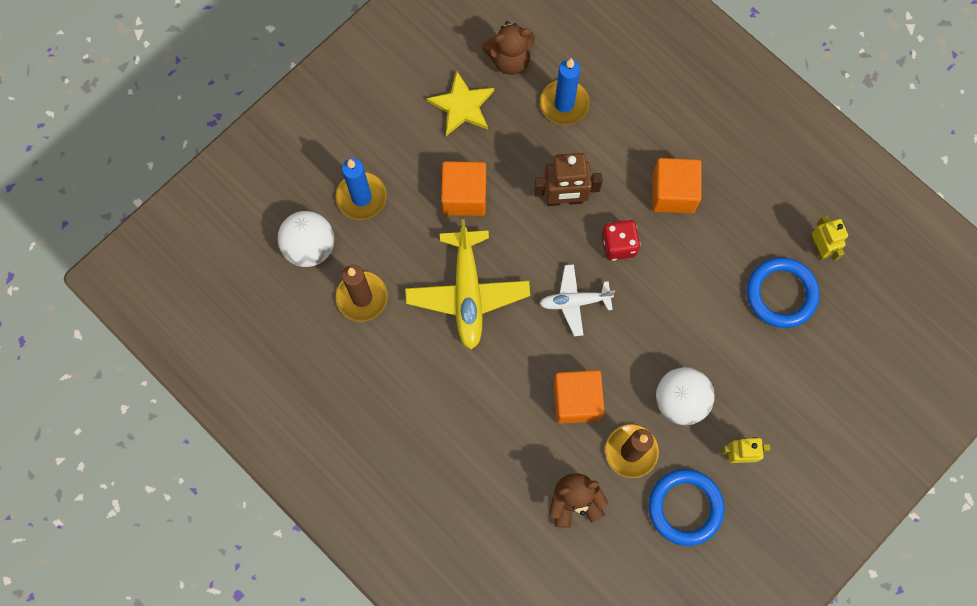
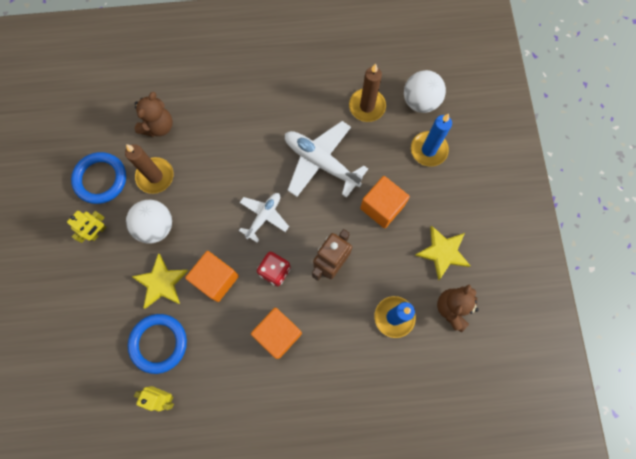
camera: 130 degrees right, 0 degrees up
yellow plane [405,219,530,350] -> white plane [285,121,368,198]
orange cube [554,370,605,424] -> orange cube moved to [185,251,239,302]
none -> yellow star [131,253,189,309]

